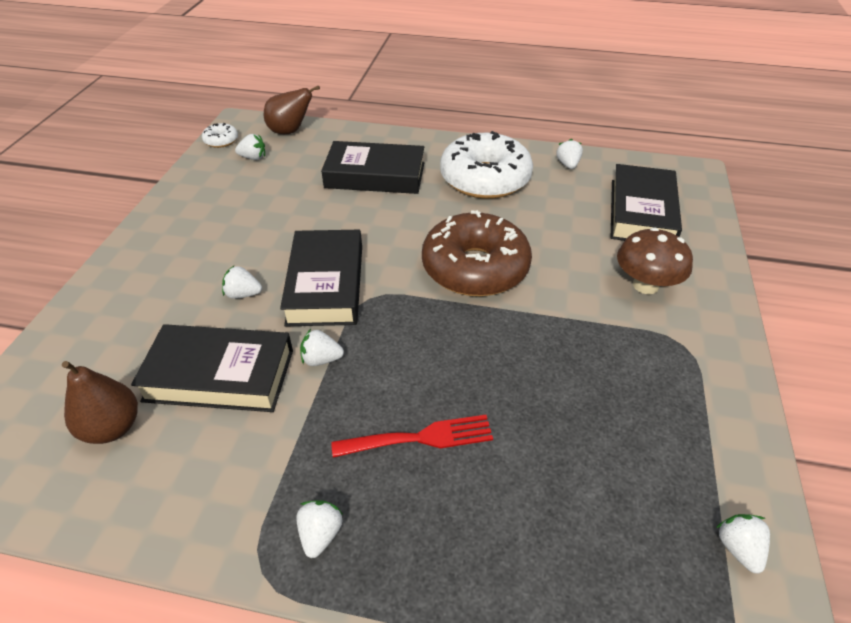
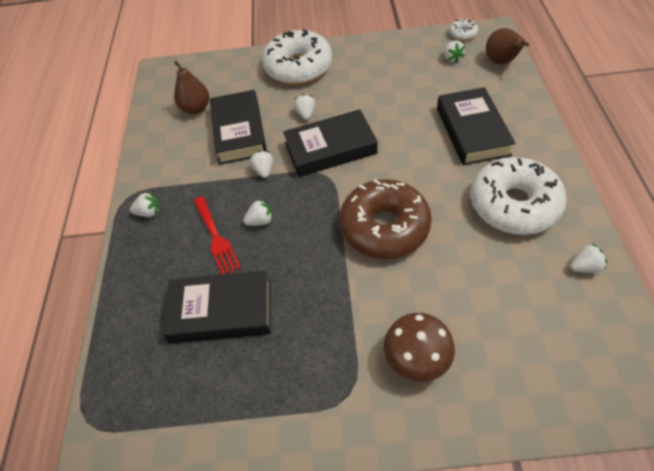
camera: 80 degrees right, 10 degrees up
black book [611,164,682,241] -> black book moved to [162,271,271,343]
white strawberry [716,514,770,574] -> white strawberry moved to [243,199,273,226]
none -> white donut [262,29,332,85]

